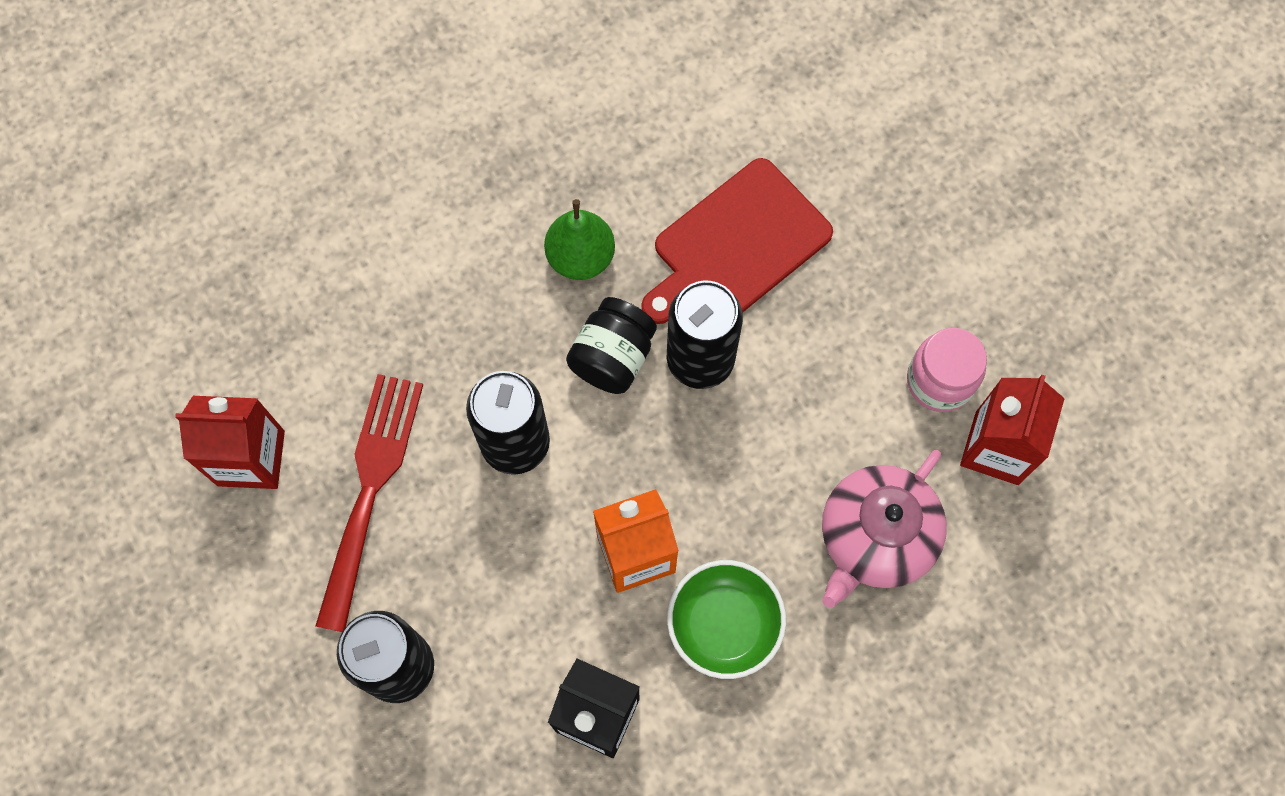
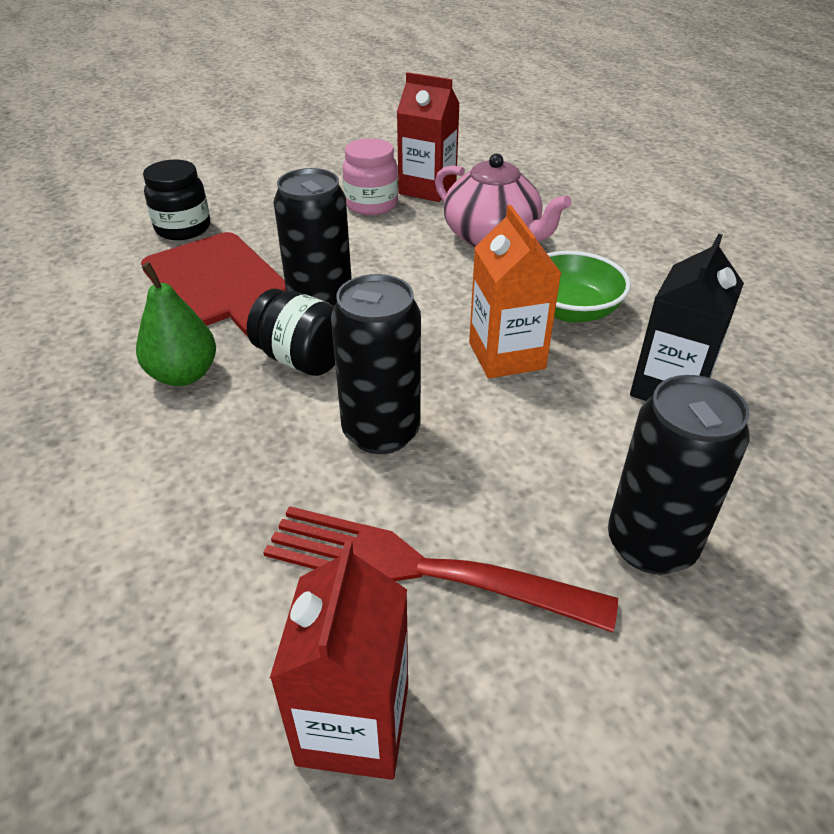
camera: 85 degrees left, 30 degrees down
none -> black jar [143,159,210,240]

